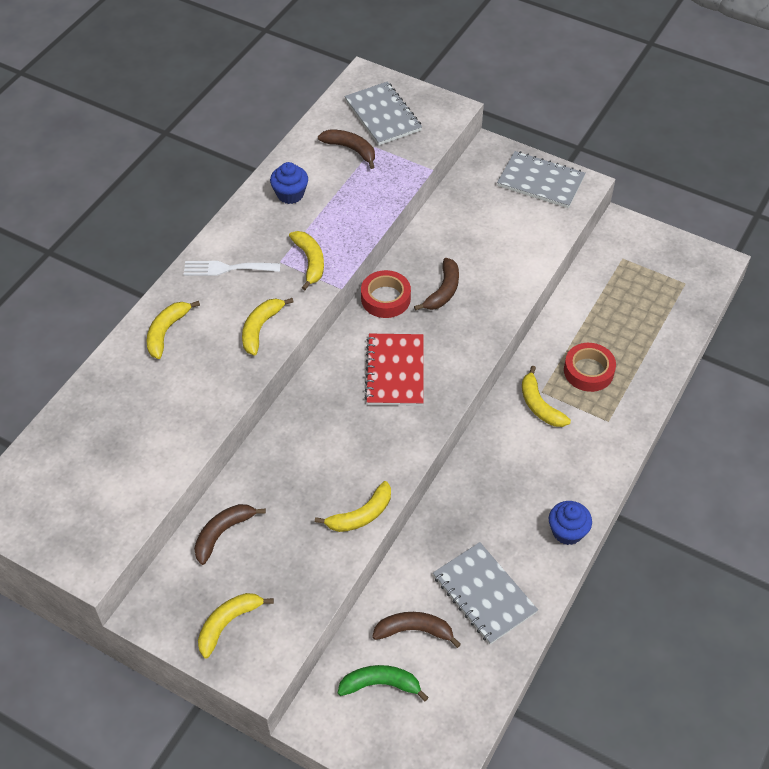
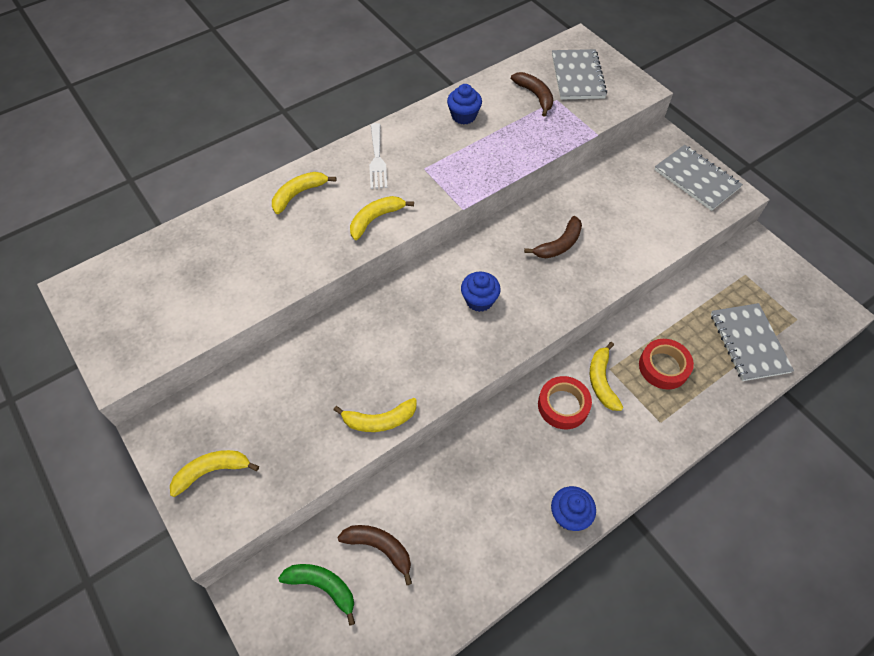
camera: 25 degrees right, 5 degrees up
white fork [184,261,280,276] -> white fork turned 120 degrees counterclockwise [369,123,388,189]
brown banana [194,504,266,565] -> none
yellow banana [289,231,324,290] -> none
red tape [361,270,411,318] -> red tape moved to [538,376,592,429]
red notebook [364,334,423,406] -> blue cupcake [461,272,501,312]
grey notebook [433,542,538,644] -> grey notebook moved to [711,303,794,381]

